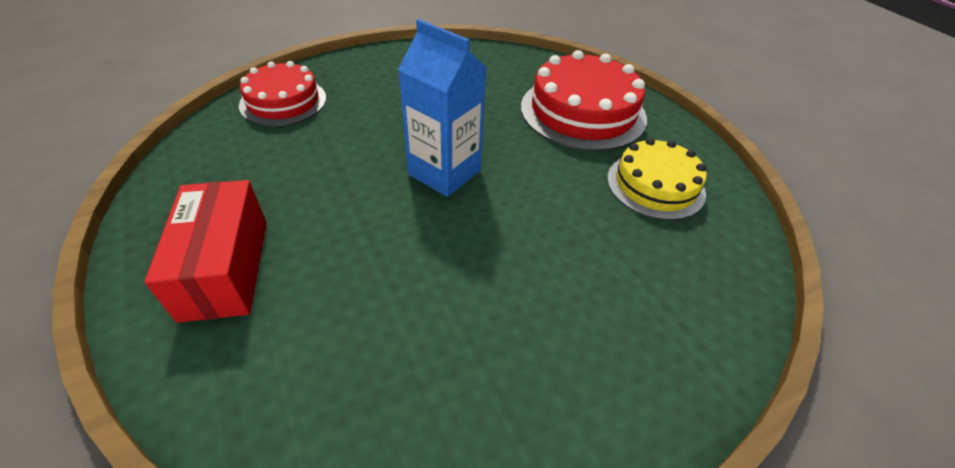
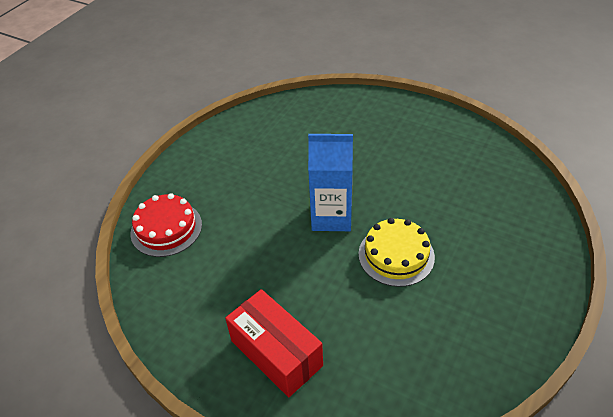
camera: 30 degrees left, 0 degrees up
red cake [521,50,647,151] -> none
yellow cake [607,138,707,220] -> yellow cake moved to [358,218,435,287]

